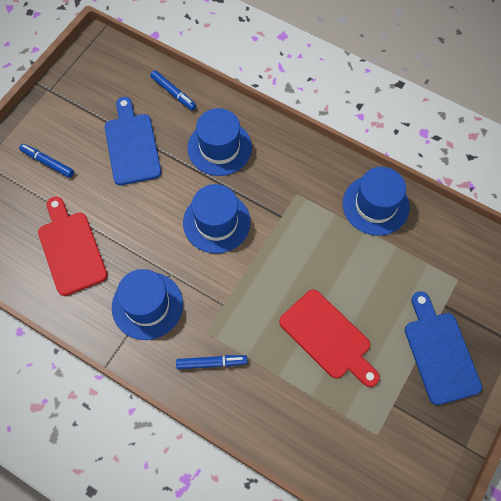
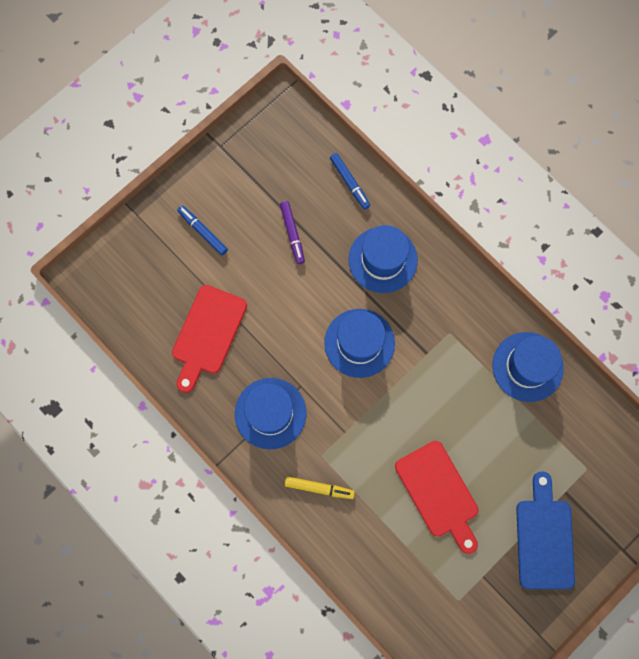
camera: 15 degrees right, 10 degrees up
red cutting board [38,197,107,296] -> red cutting board turned 150 degrees counterclockwise [172,285,247,393]
blue cutting board [105,97,161,185] -> purple marker [280,201,305,264]
blue marker [176,355,248,369] -> yellow marker [285,476,355,499]

